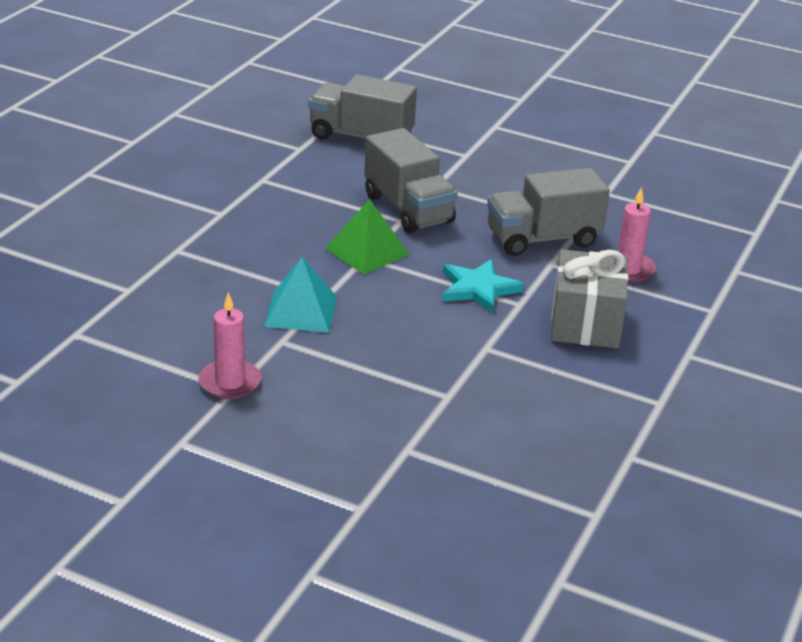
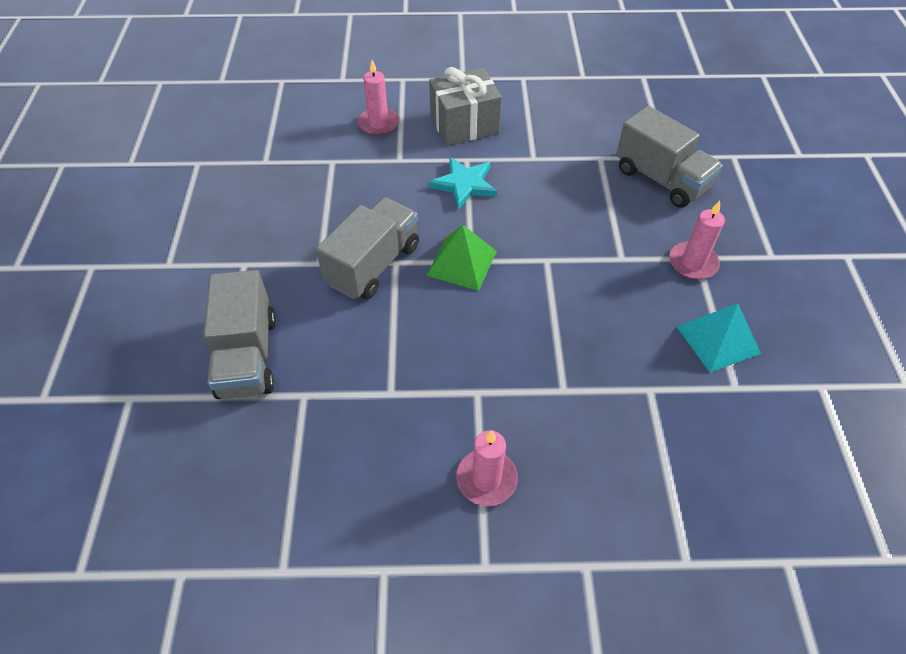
camera: 115 degrees left, 20 degrees up
turquoise pyramid [264,257,337,333] -> turquoise pyramid moved to [676,304,761,373]
grey truck [487,168,610,256] -> grey truck moved to [616,106,723,208]
none -> pink candle [456,430,518,506]

